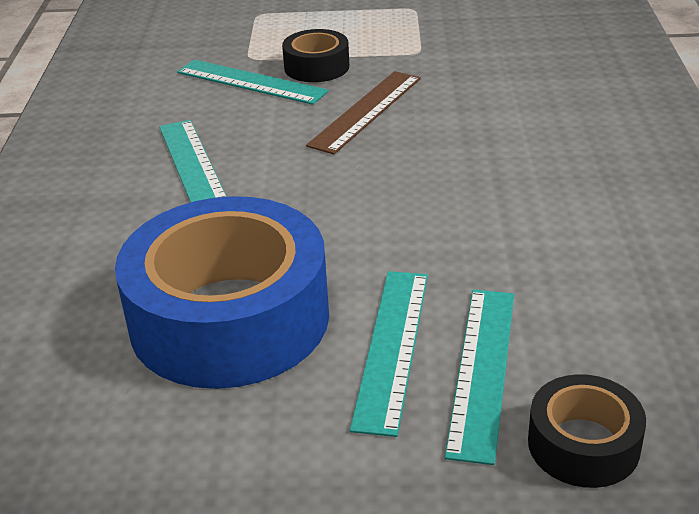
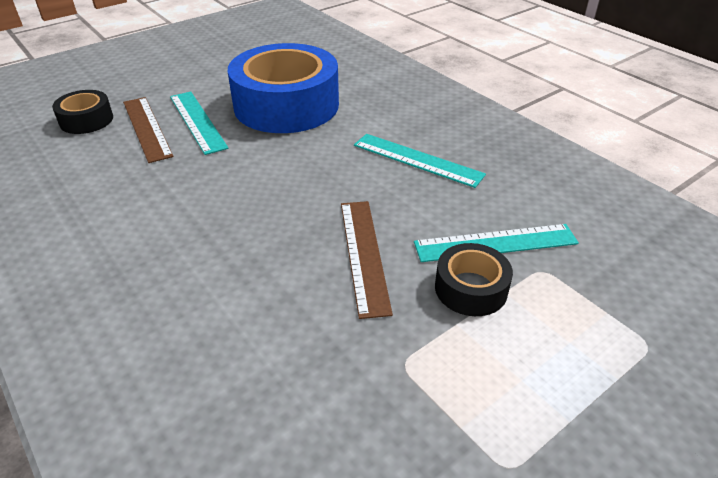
camera: 140 degrees right, 5 degrees up
turquoise ruler [445,290,514,465] -> brown ruler [123,97,174,163]

